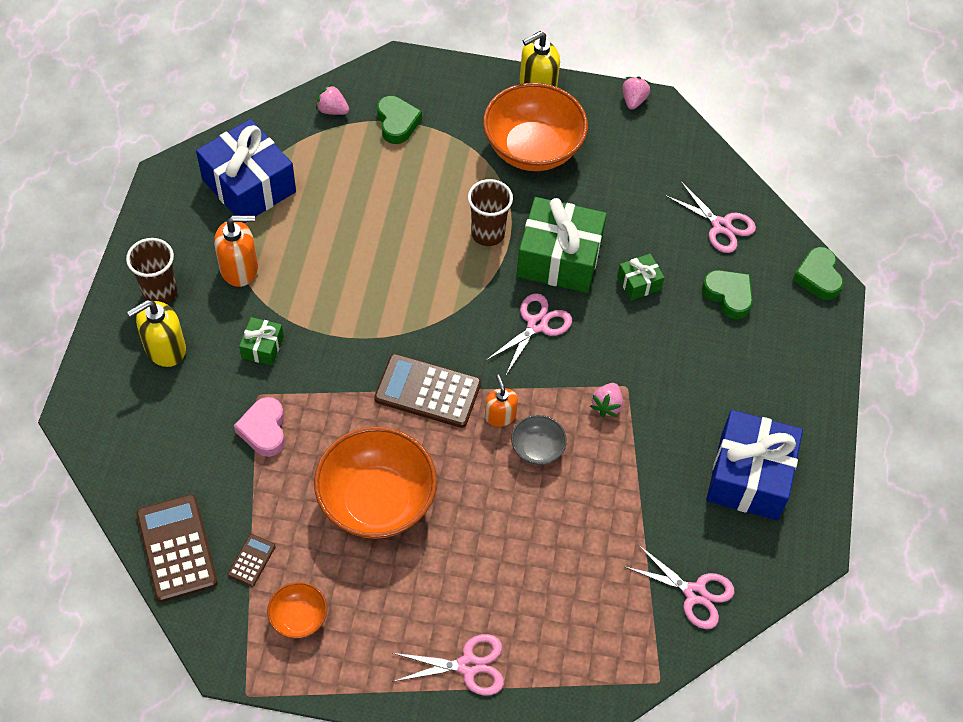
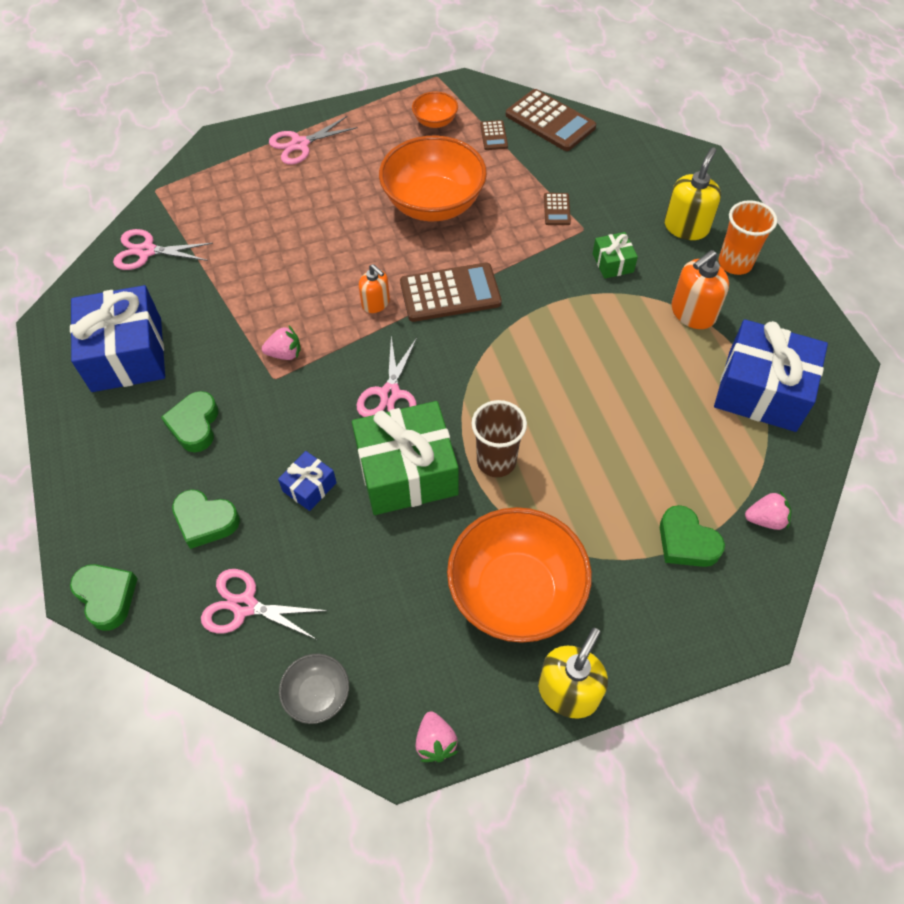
camera: 155 degrees right, 0 degrees up
brown cup [126,238,177,304] -> orange cup [718,200,777,275]
pink heart [234,397,285,457] -> brown calculator [544,193,571,225]
grey bowl [511,415,567,465] -> grey bowl moved to [279,654,349,724]
pink strawberry [590,383,623,417] -> pink strawberry turned 90 degrees clockwise [262,326,301,360]
green gift [617,254,665,300] -> blue gift [278,451,337,511]
none -> green heart [161,391,218,452]

